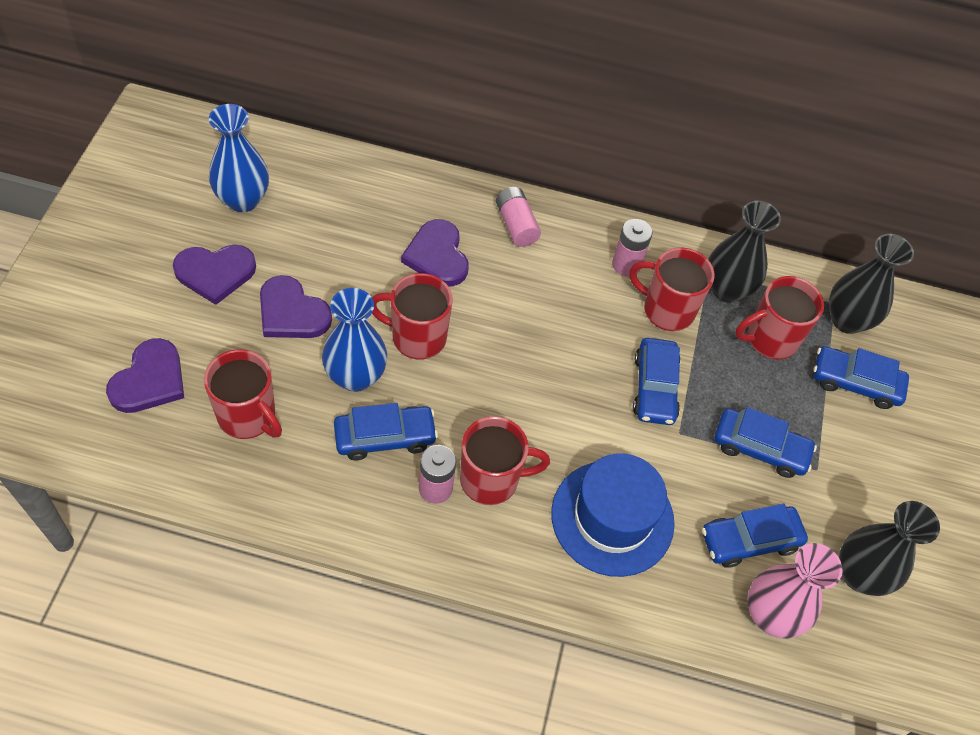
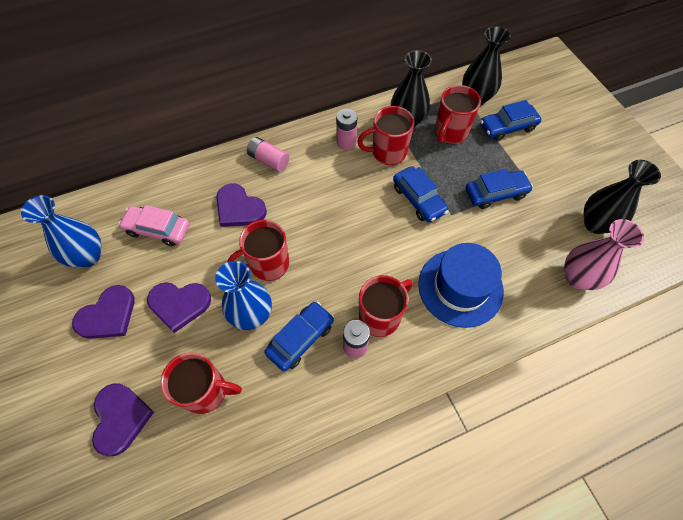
camera: 30 degrees left, 5 degrees up
blue car [702,504,808,568] -> none
none -> pink car [118,205,189,246]

